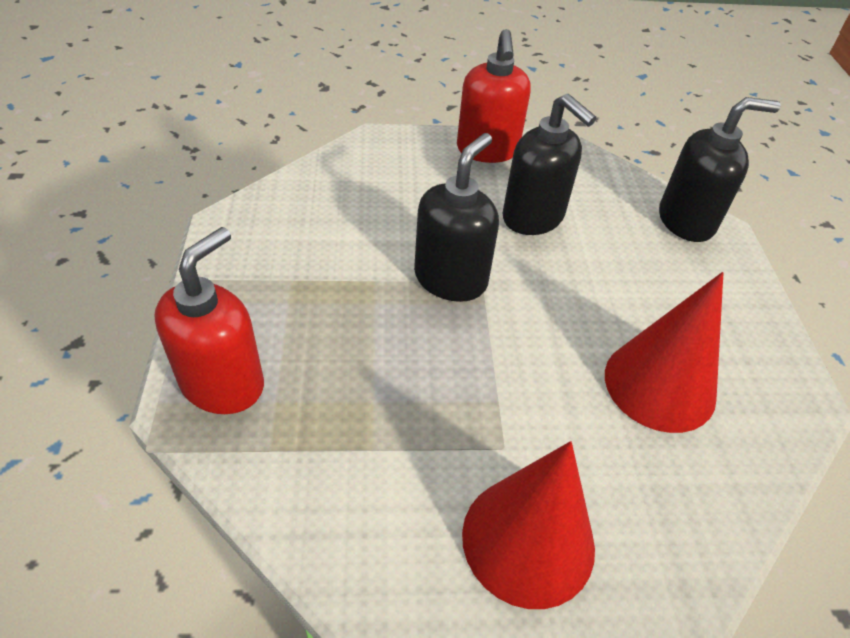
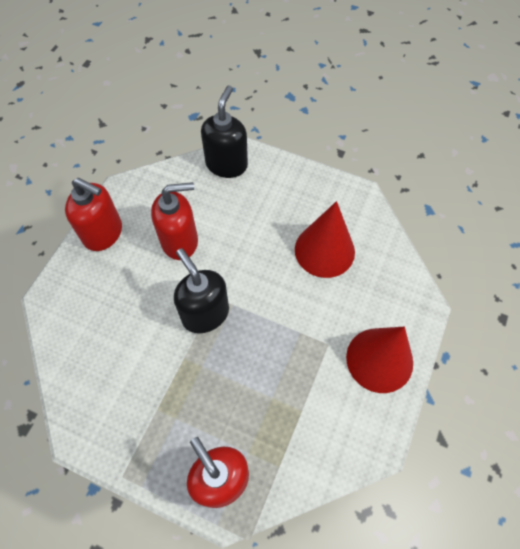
camera: 60 degrees left, 15 degrees up
black soap dispenser [502,94,596,235] -> red soap dispenser [151,182,198,260]

